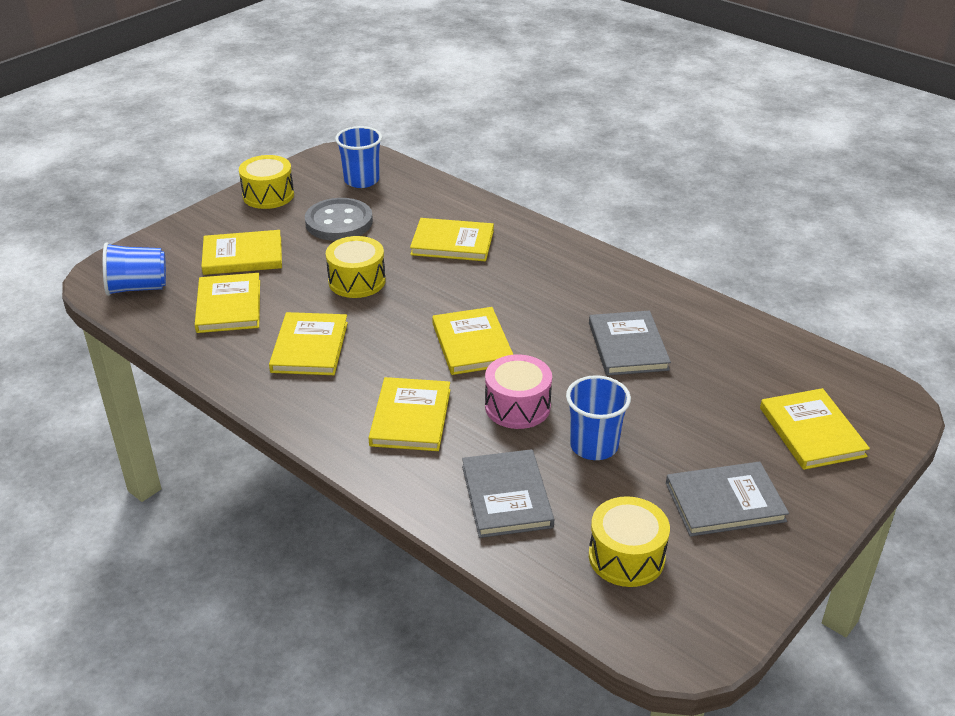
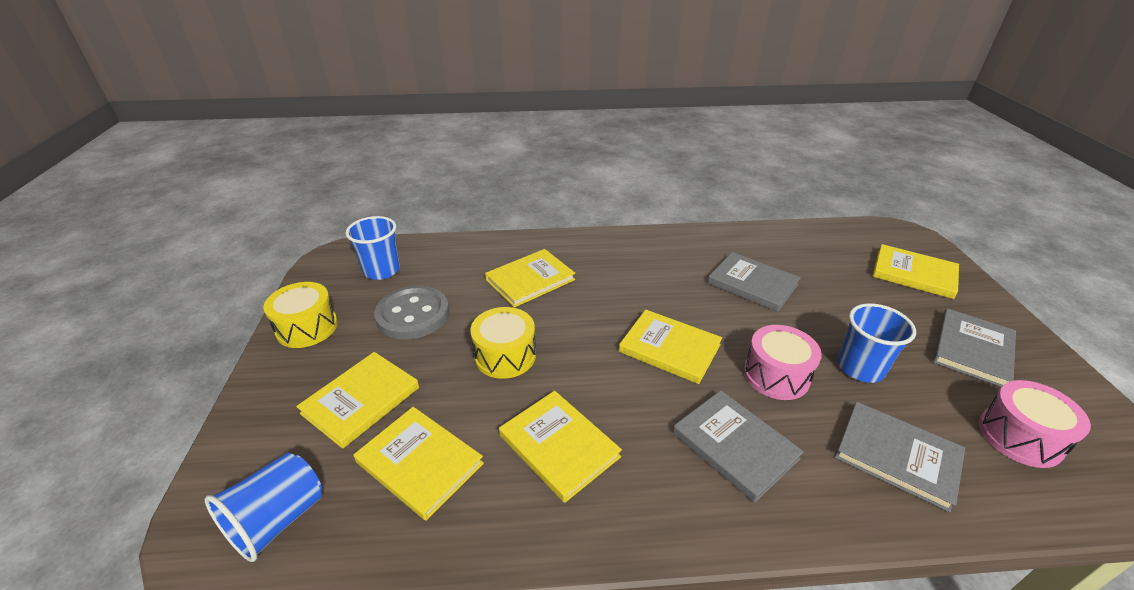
camera: 45 degrees left, 0 degrees up
yellow book [369,377,450,451] -> grey book [673,390,804,503]
yellow drum [589,496,670,587] -> pink drum [979,380,1091,468]

